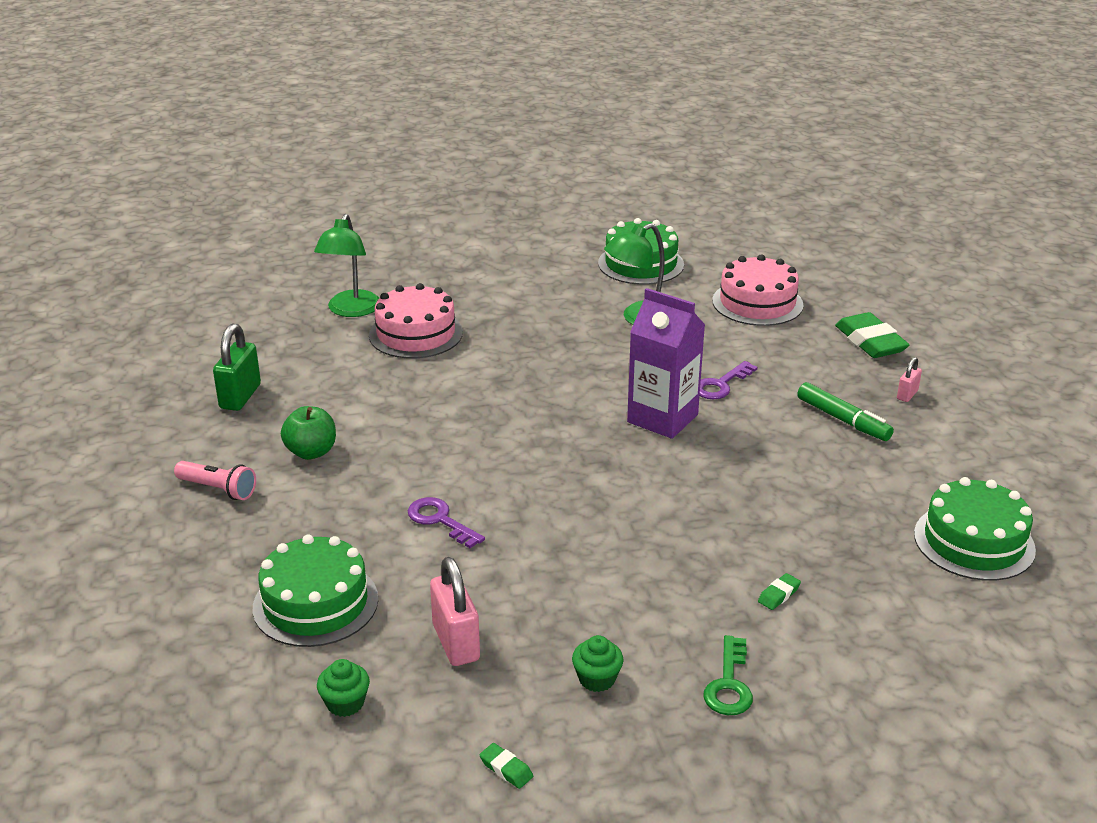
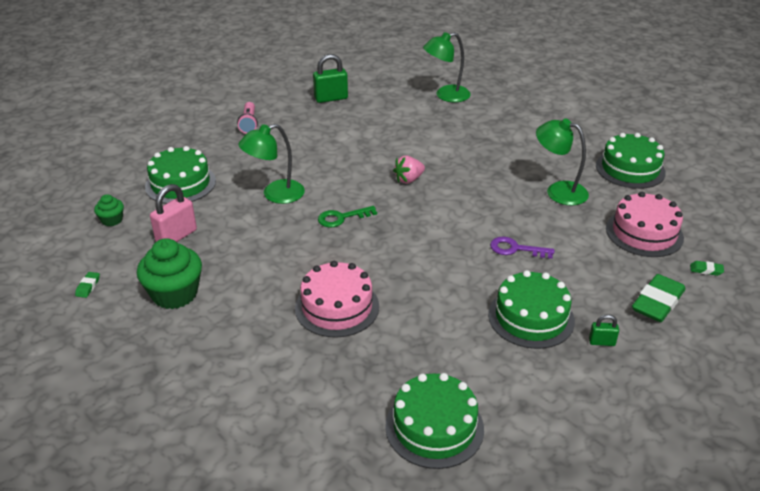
camera: 60 degrees right, 5 degrees up
green apple [281,406,336,460] -> none
pink cake [369,283,463,358] -> pink cake moved to [295,261,379,338]
purple key [408,497,485,548] -> green lamp [238,124,305,204]
green cupcake [572,635,624,692] -> green cupcake [137,238,202,309], size x1.97
purple carton [627,288,705,439] -> none
green key [704,635,753,715] -> green key moved to [318,206,377,227]
green eraser [758,573,801,610] -> green eraser moved to [690,261,724,276]
green marker [797,382,894,441] -> green cake [488,270,575,349]
pink padlock [897,357,922,402] -> green padlock [589,314,619,346]
none -> pink strawberry [393,156,425,183]

